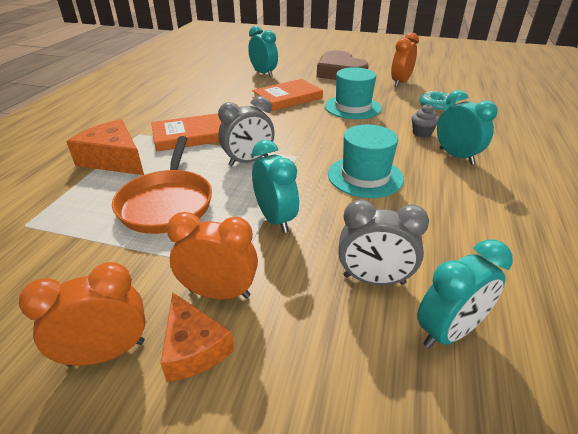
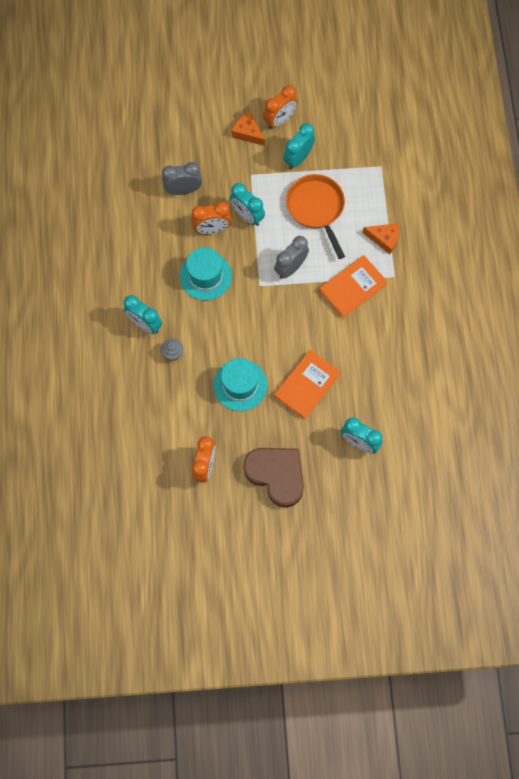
camera: 160 degrees right, 35 degrees up
orange cheese [66,119,144,175] -> orange cheese [362,223,400,254], size x0.66
orange clock [167,212,258,300] -> orange clock moved to [191,202,232,234]
turquoise clock [417,240,513,348] -> turquoise clock moved to [283,123,315,169]
turquoise donut [420,91,456,112] -> none

